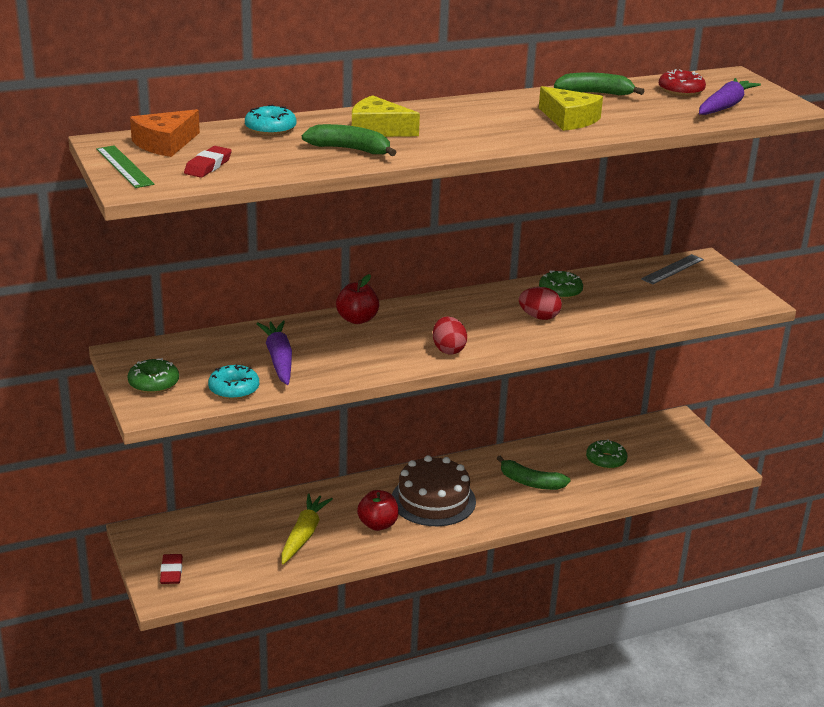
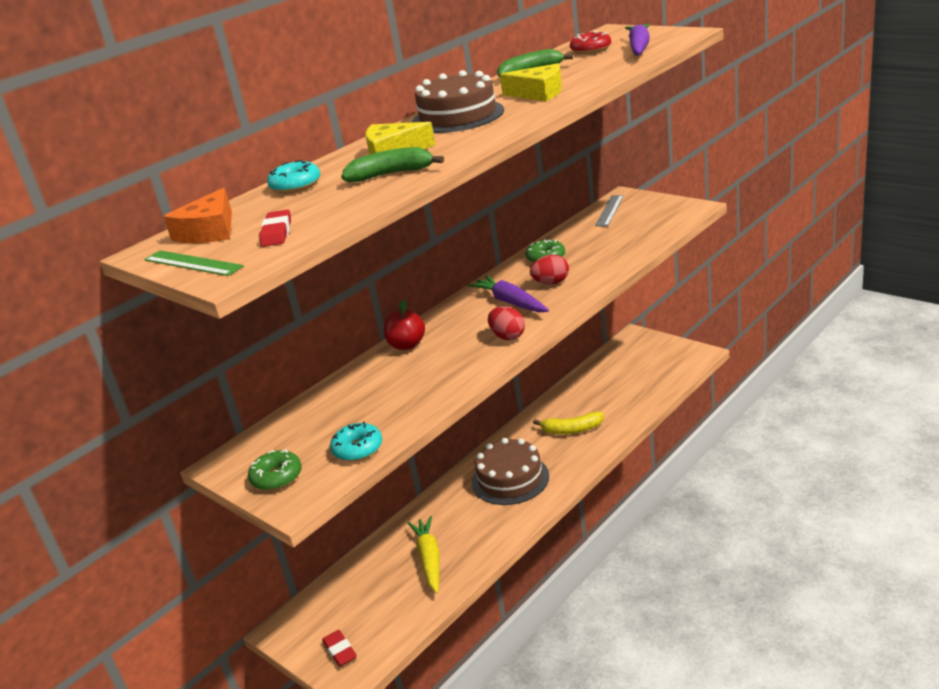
camera: 20 degrees left, 0 degrees up
purple carrot [256,320,292,385] -> purple carrot moved to [468,276,549,312]
red apple [357,490,399,531] -> none
green banana [497,456,571,490] -> yellow banana [533,411,604,434]
green donut [586,439,628,469] -> none
none -> brown cake [412,70,504,133]

